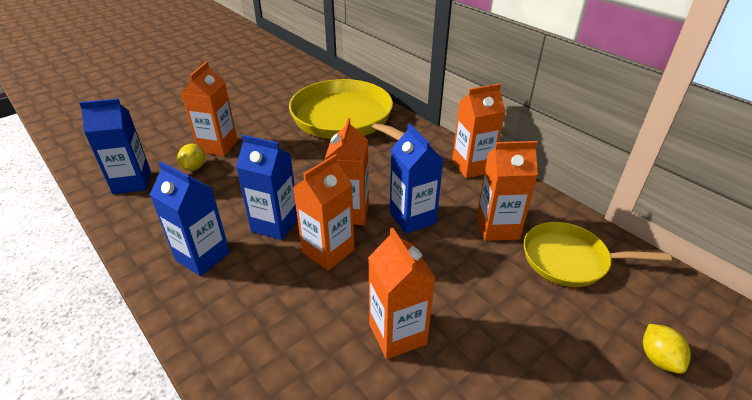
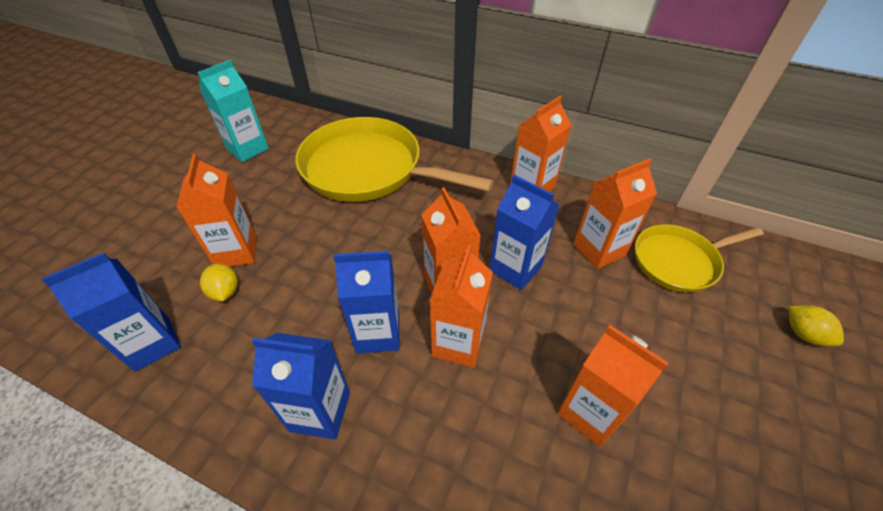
camera: 25 degrees left, 10 degrees up
none -> turquoise carton [197,60,269,162]

